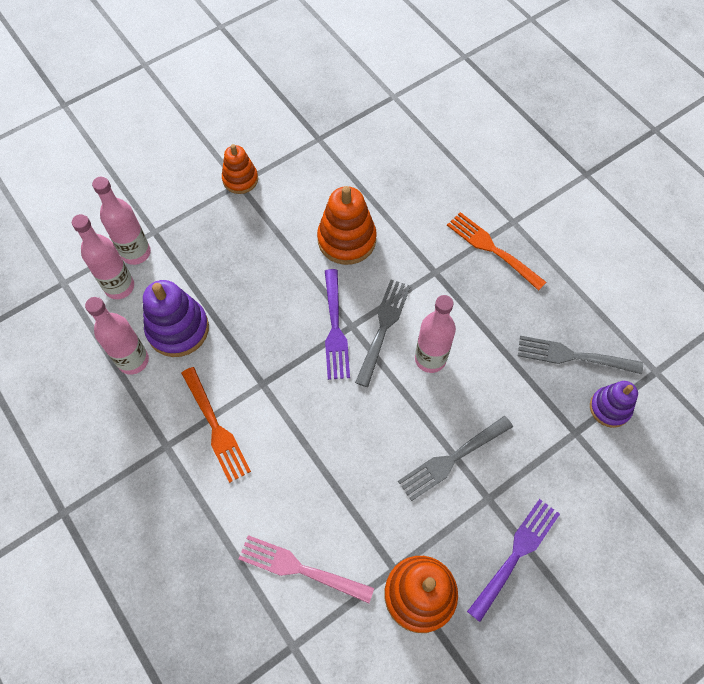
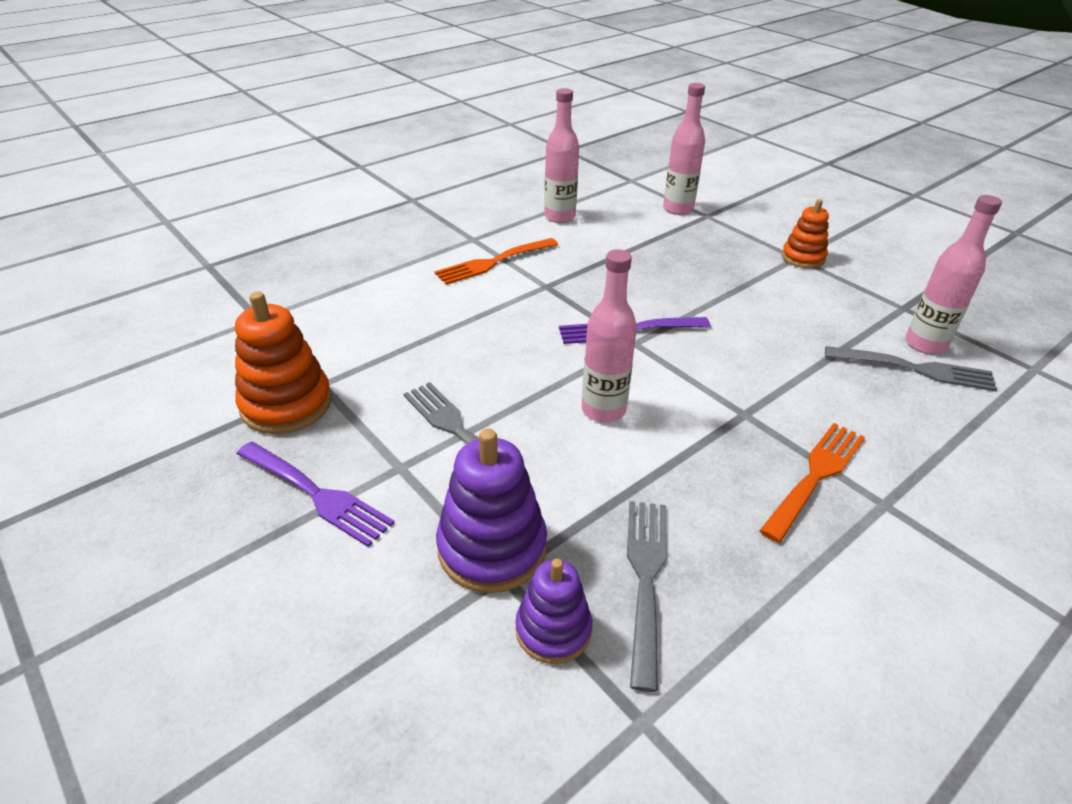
camera: 85 degrees right, 25 degrees down
pink bottle [72,214,134,299] -> pink bottle moved to [906,195,1002,354]
purple stacking toy [143,280,209,357] -> purple stacking toy moved to [436,429,547,593]
pink fork [239,535,374,603] -> none
orange stacking toy [317,186,377,265] -> none
grey fork [355,280,411,387] -> grey fork moved to [825,346,997,391]

